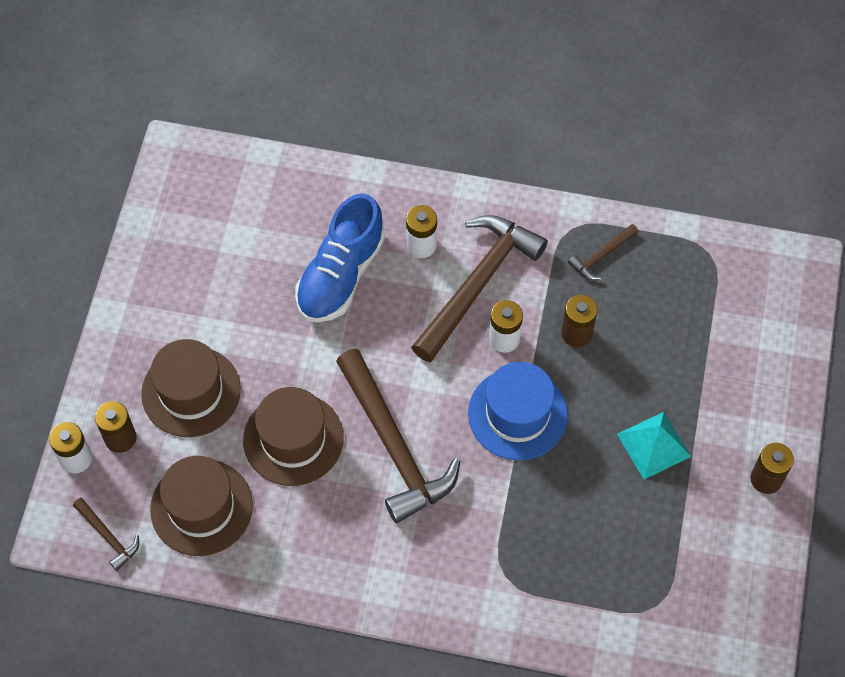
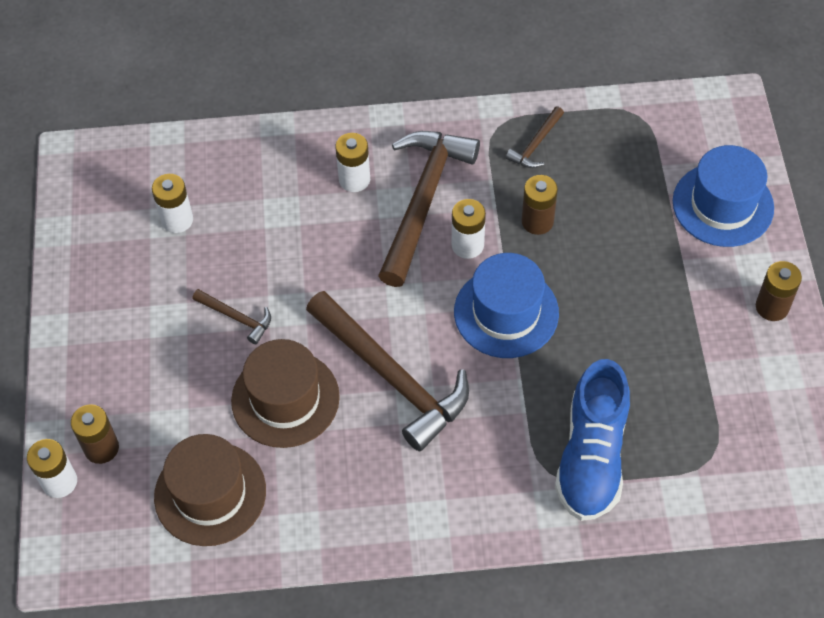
camera: 15 degrees left, 5 degrees down
brown hammer [73,498,139,571] -> brown hammer moved to [193,289,271,344]
brown hat [141,339,241,437] -> none
blue shoe [295,193,385,323] -> blue shoe moved to [555,359,630,521]
turquoise pyramid [617,412,691,479] -> none
none -> white battery [152,174,193,233]
none -> blue hat [673,145,774,247]

